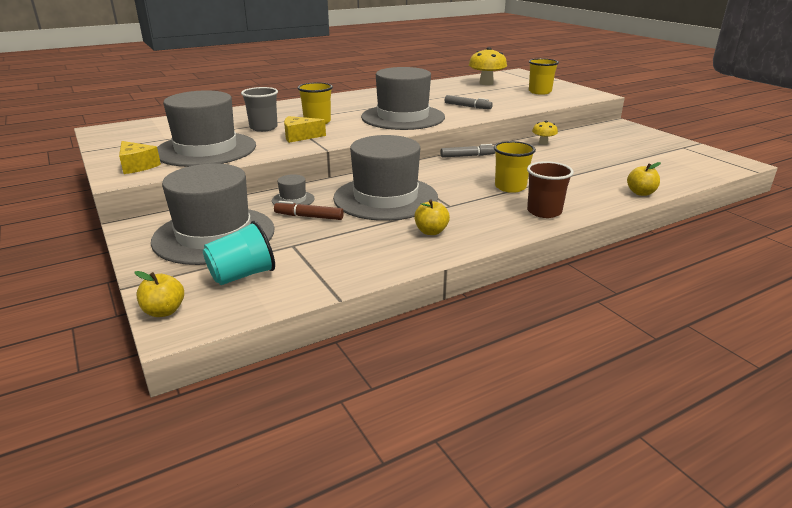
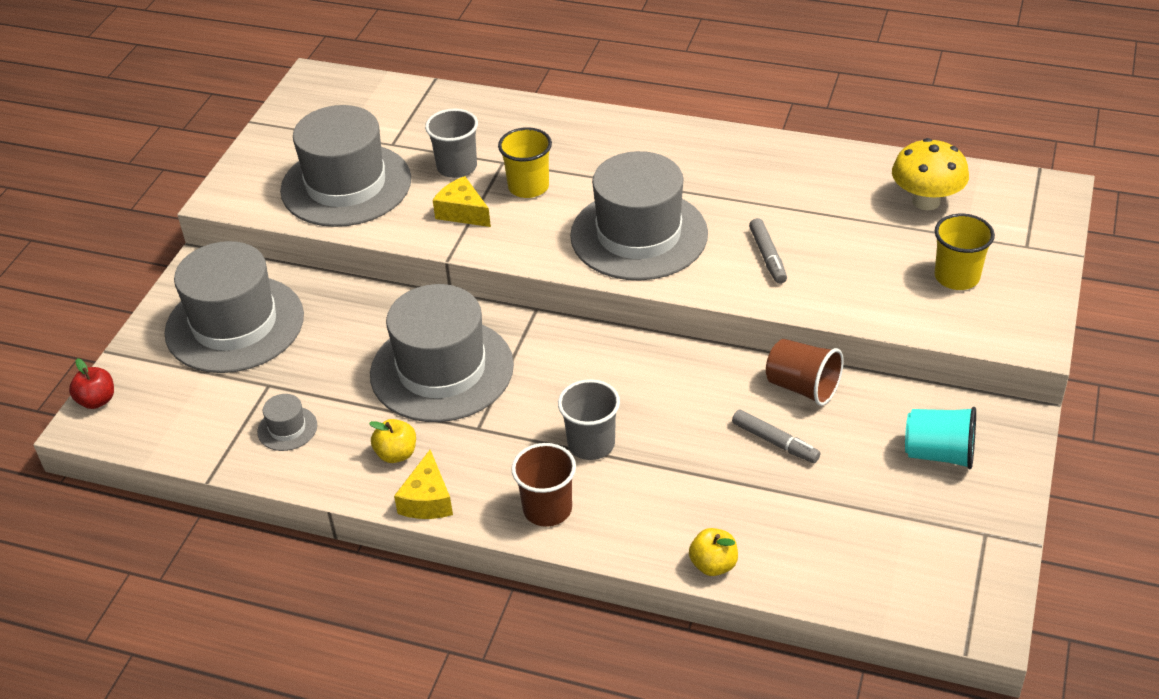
camera: 50 degrees right, 15 degrees up
yellow cheese [119,141,161,174] -> yellow cheese moved to [394,450,453,519]
yellow apple [134,271,184,317] -> red apple [69,358,114,409]
turquoise cup [203,221,275,285] -> turquoise cup moved to [905,407,976,469]
grey hat [272,174,315,205] -> grey hat moved to [257,394,317,451]
brown marker [274,201,344,220] -> none
grey marker [440,144,495,158] -> grey marker moved to [732,409,821,463]
yellow cup [494,141,536,193] -> grey cup [558,379,620,460]
yellow mushroom [532,121,558,145] -> brown cup [766,339,844,406]

